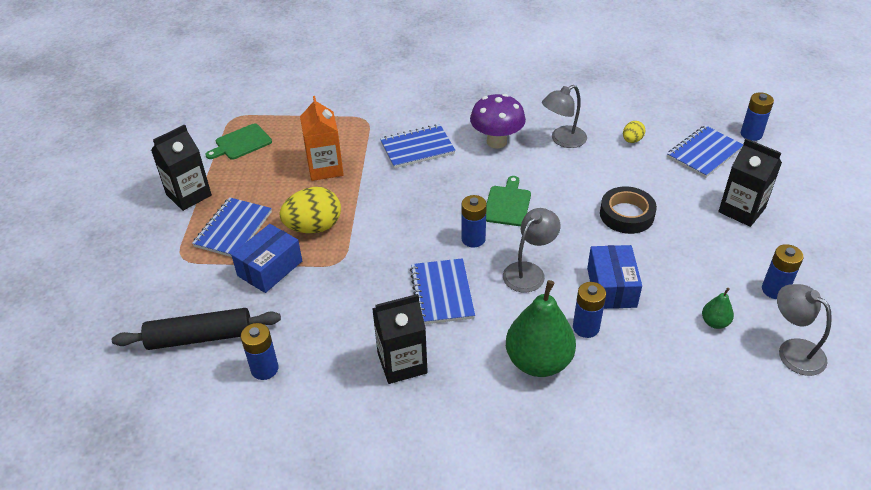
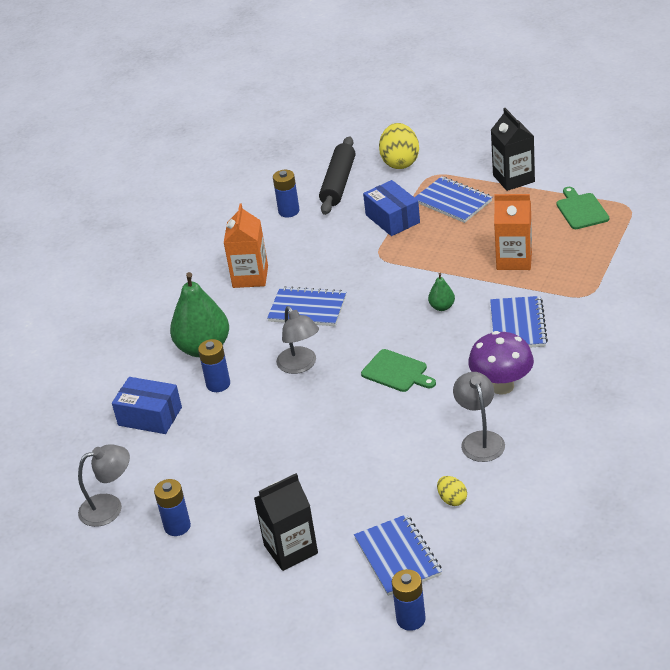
camera: 115 degrees right, 5 degrees down
yellow egg [280,187,341,233] -> yellow egg moved to [379,123,419,169]
black carton [372,294,428,384] -> orange carton [224,203,268,288]
blue battery [461,195,487,248] -> none
blue box [587,245,642,309] -> blue box moved to [112,377,182,434]
black tape [600,186,657,234] -> none
green pear [702,288,734,329] -> green pear moved to [428,273,455,311]

